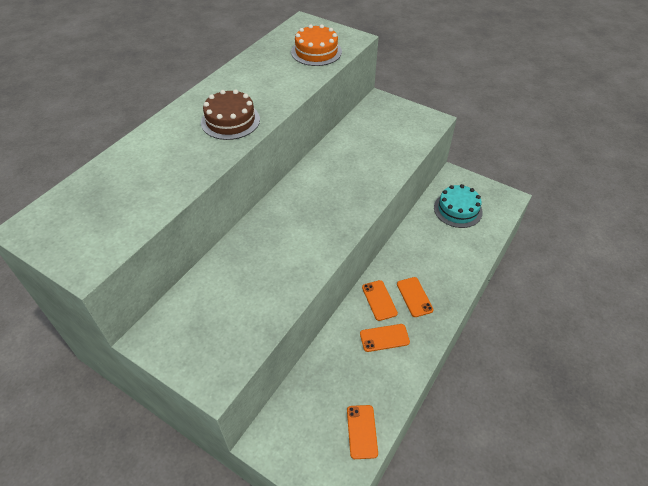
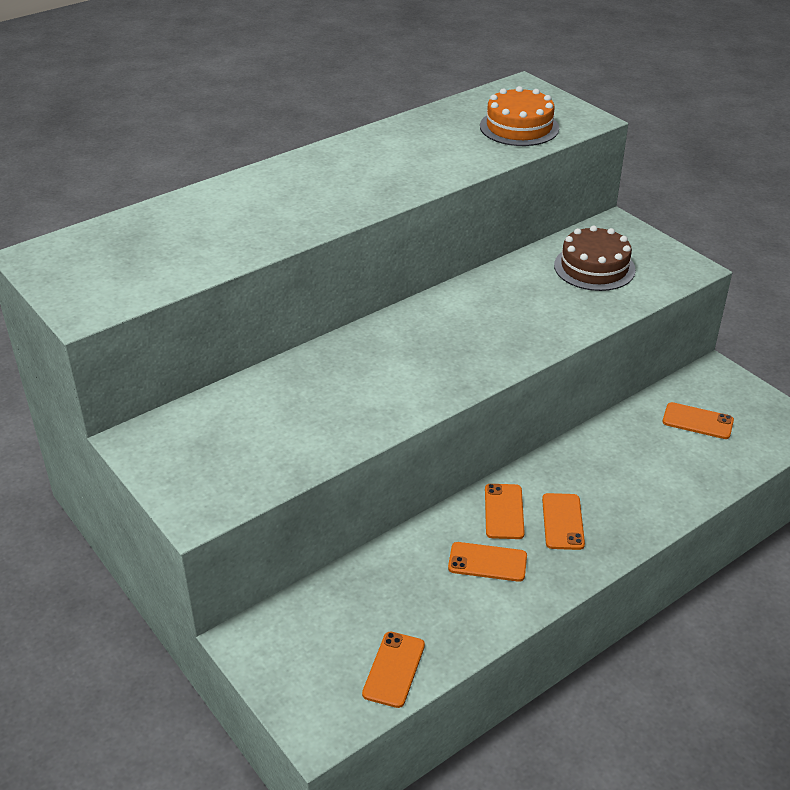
camera: 20 degrees right, 10 degrees down
brown cake [201,89,260,140] -> brown cake moved to [554,225,636,291]
turquoise cake [434,184,483,228] -> orange phone [663,402,734,439]

